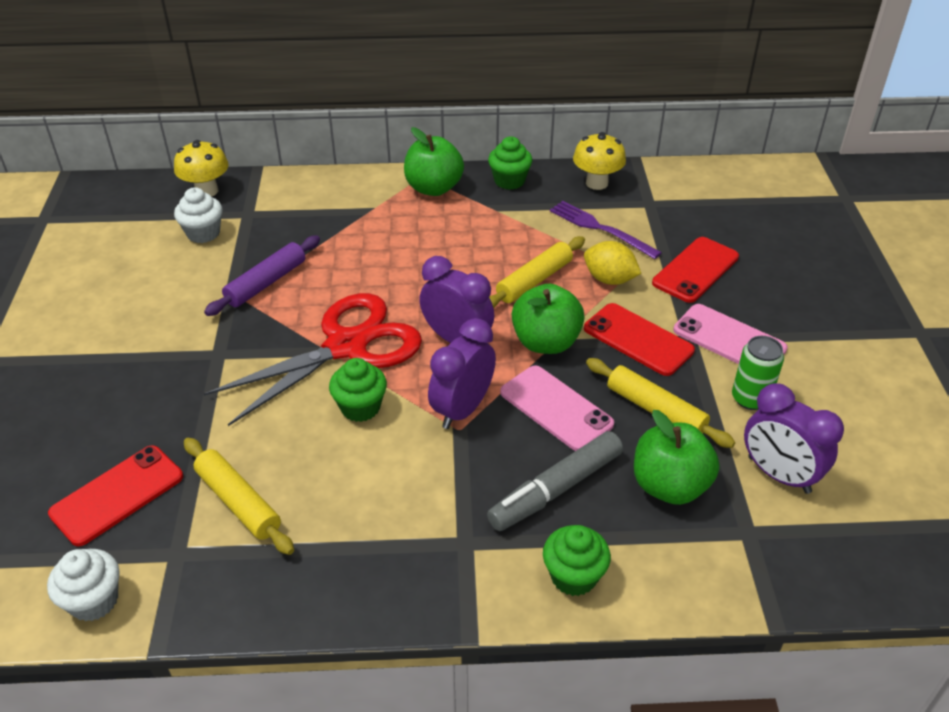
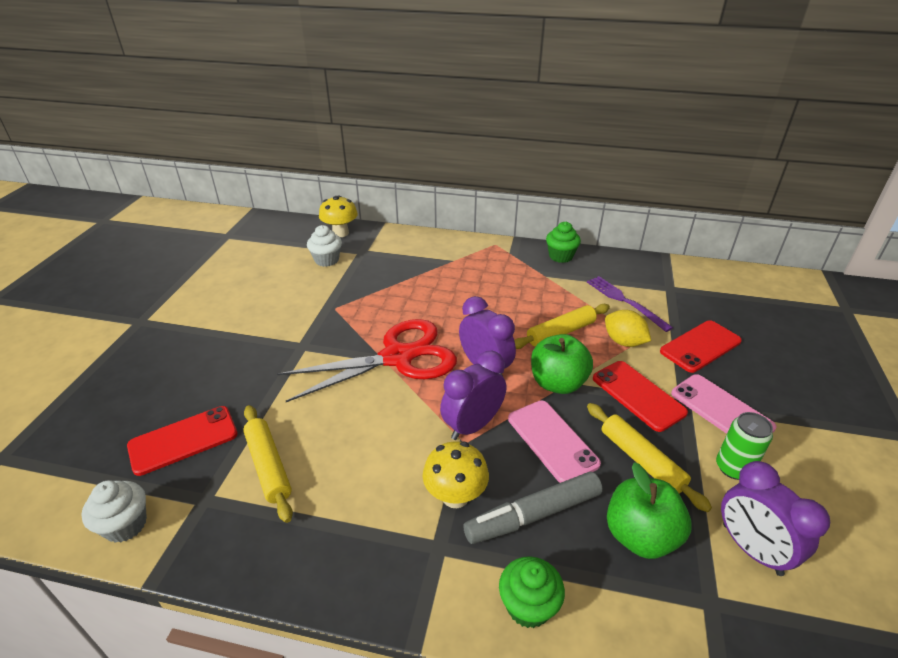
camera: 15 degrees right, 5 degrees down
purple rolling pin [204,235,320,316] -> none
green cupcake [329,358,387,422] -> none
green apple [404,127,464,196] -> none
yellow mushroom [573,132,626,190] -> yellow mushroom moved to [423,441,489,508]

